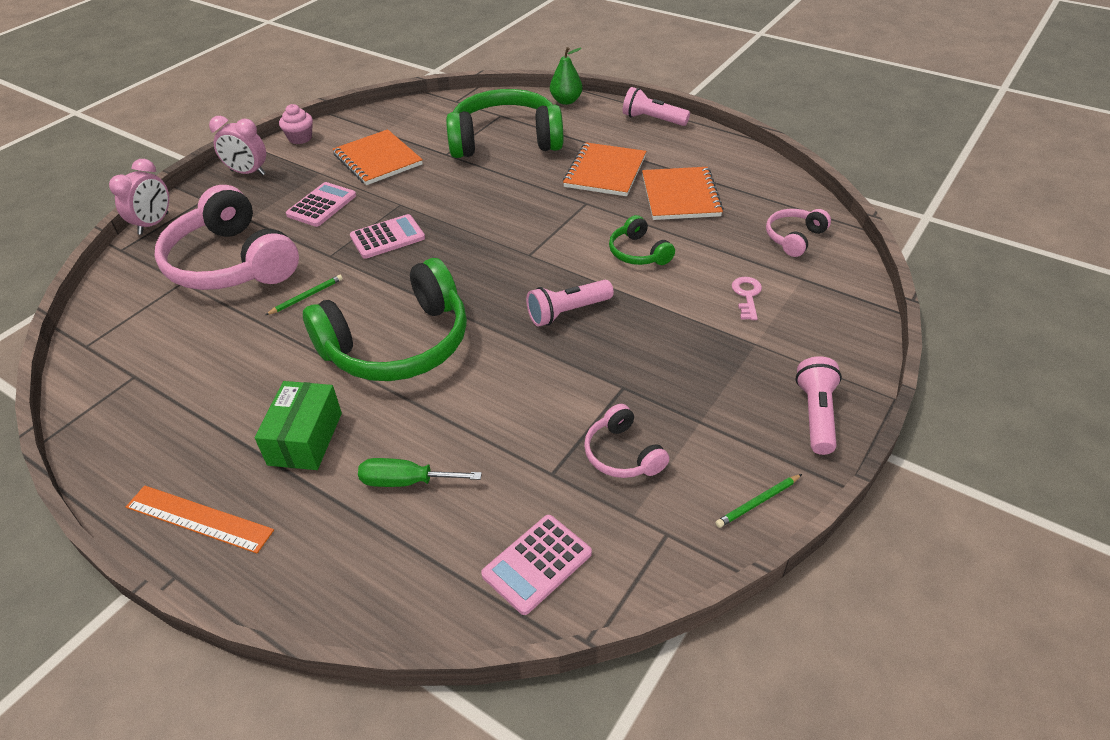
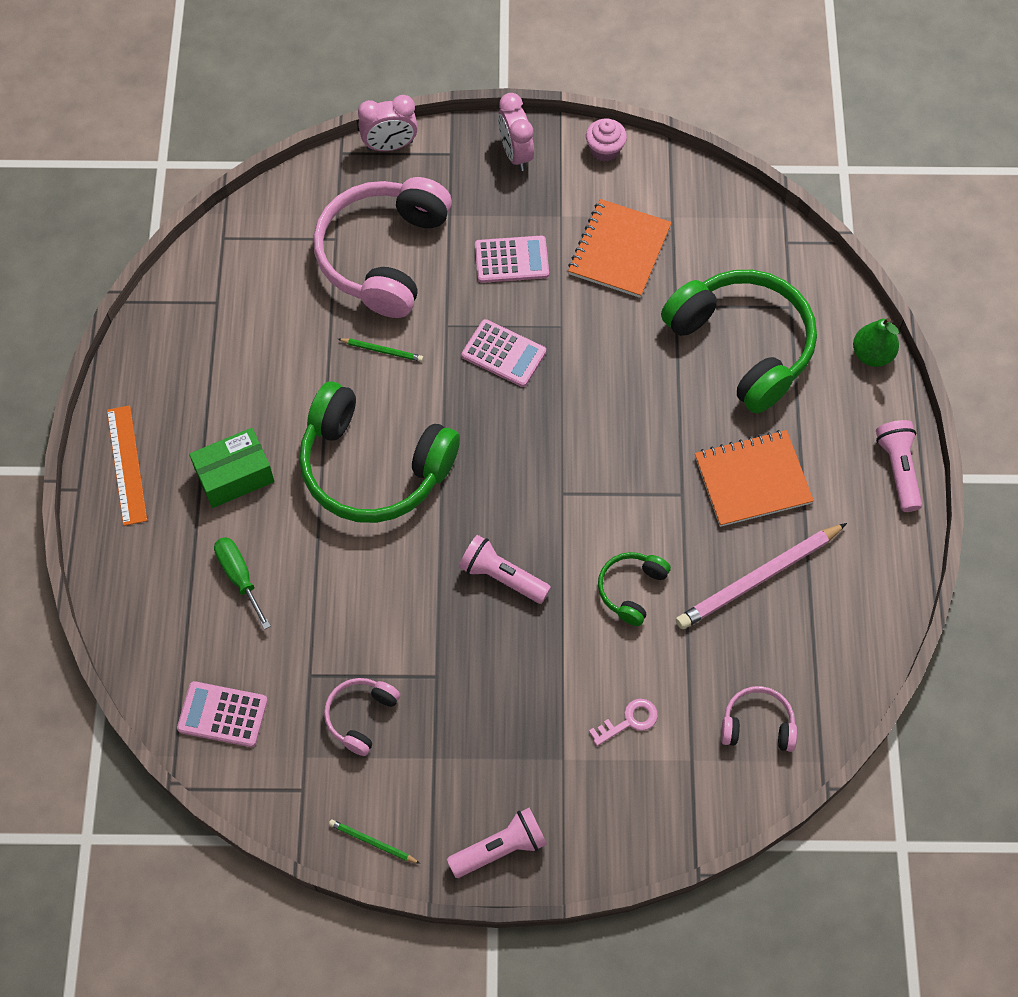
camera: 55 degrees right, 20 degrees up
orange notebook [642,167,724,220] -> pink pencil [676,523,847,629]

